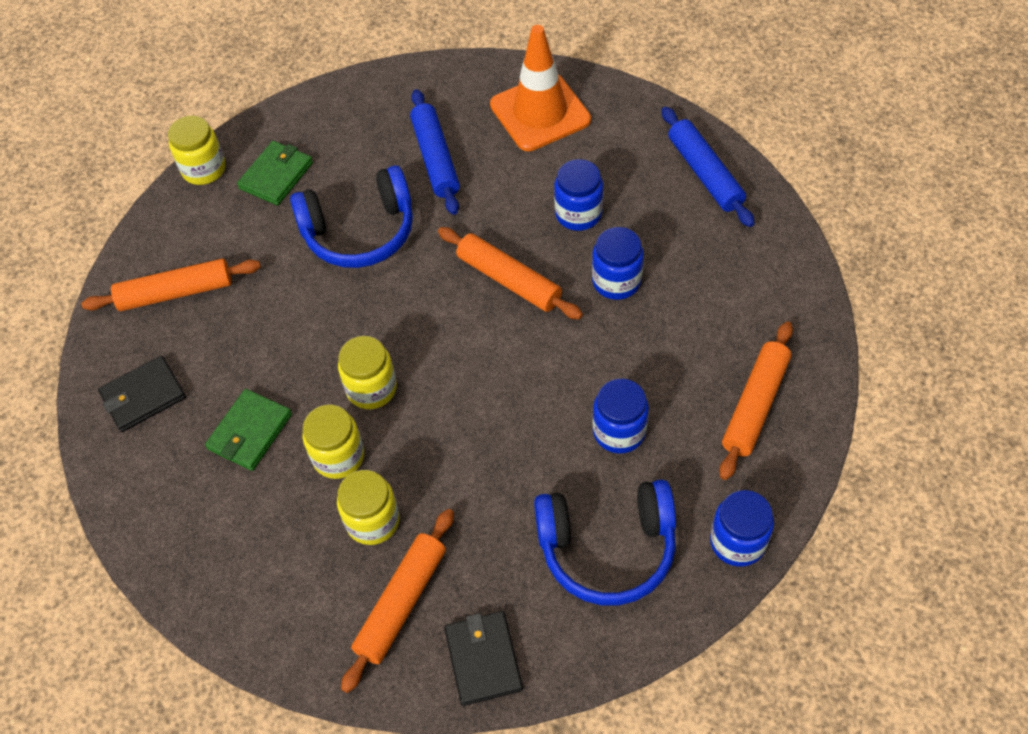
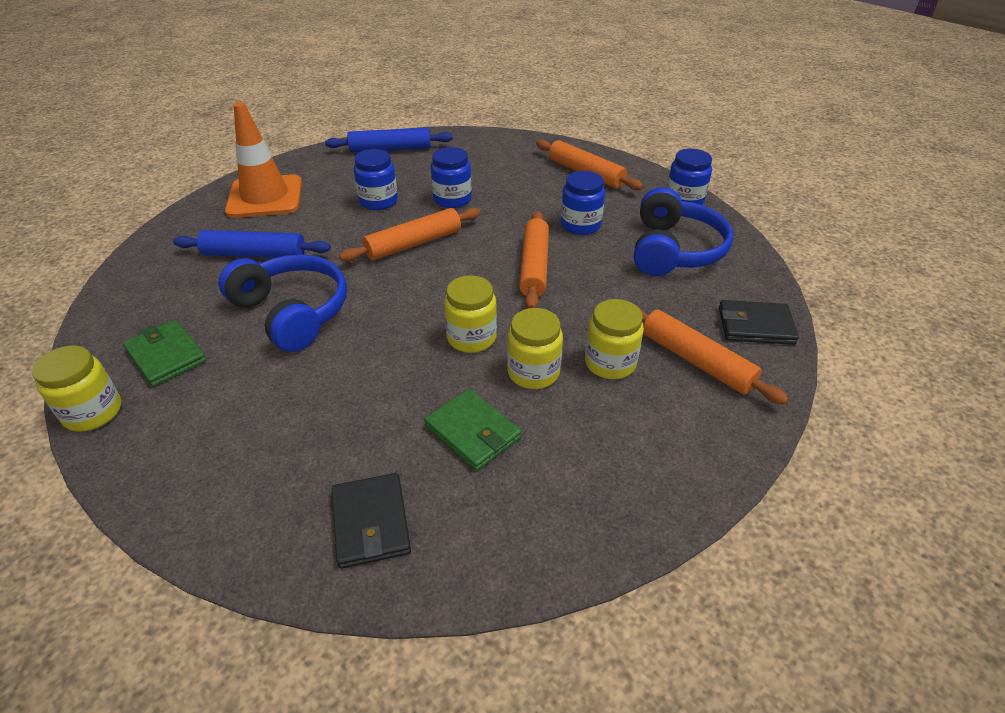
camera: 75 degrees left, 15 degrees down
orange rolling pin [81,259,261,311] -> orange rolling pin moved to [519,211,549,308]
blue headphones [290,165,413,268] -> blue headphones turned 45 degrees counterclockwise [218,254,347,352]

